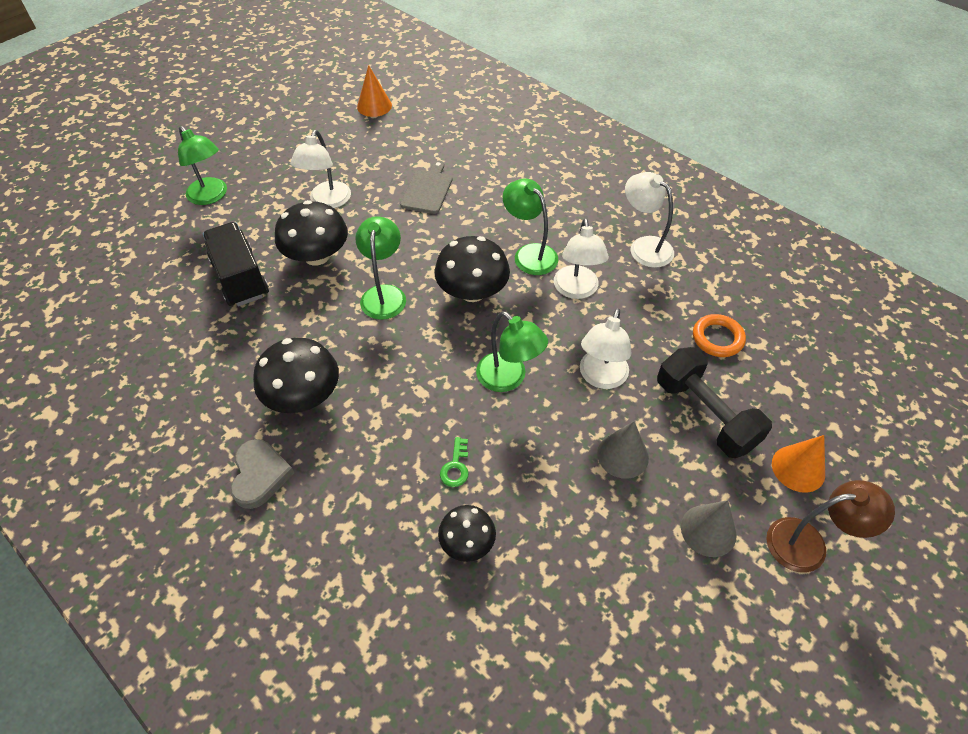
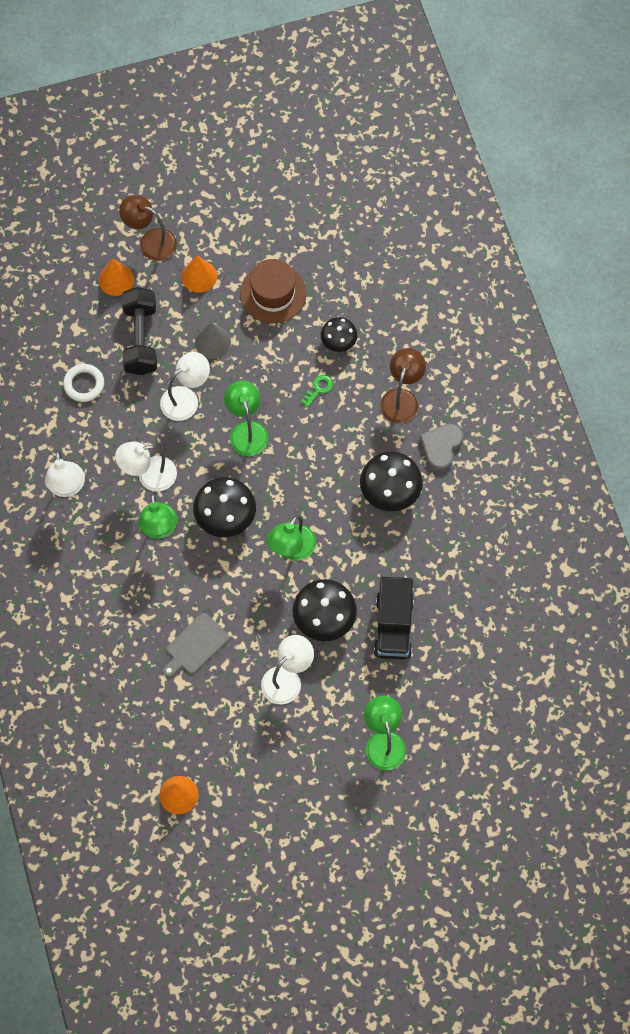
camera: 150 degrees left, 15 degrees up
white lamp [554,218,609,299] -> white lamp turned 135 degrees counterclockwise [115,441,177,492]
grey cone [681,500,737,557] -> orange cone [182,255,217,293]
orange ring [693,314,746,357] -> white ring [63,364,104,402]
none -> brown hat [240,259,307,323]
none -> brown lamp [380,348,426,423]

